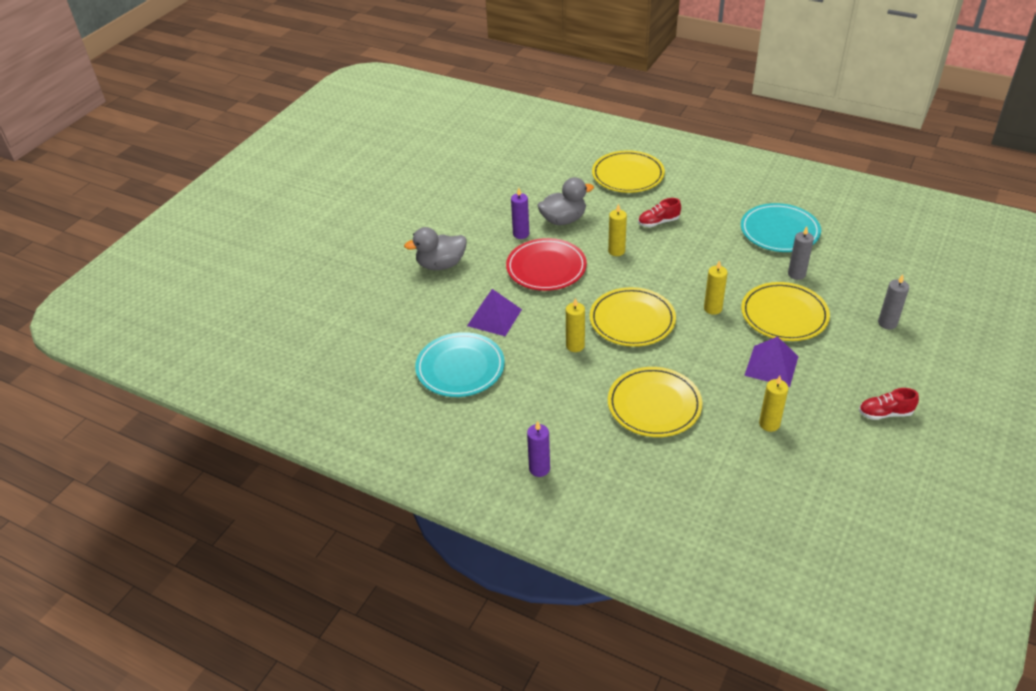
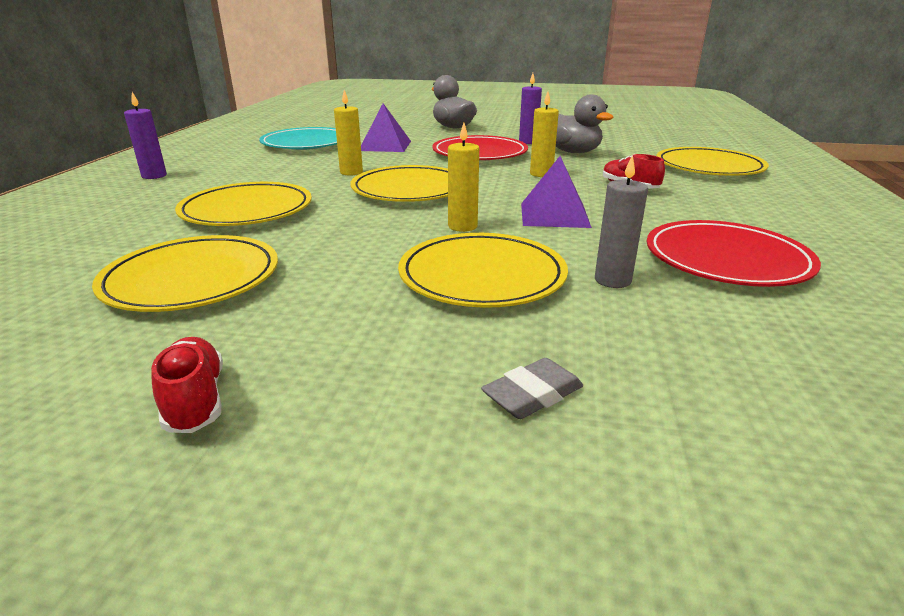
camera: 70 degrees right, 15 degrees down
turquoise plate [741,203,821,252] -> red plate [647,220,821,287]
purple pyramid [744,337,799,387] -> purple pyramid moved to [521,156,592,228]
yellow candle [759,376,788,432] -> yellow plate [92,235,278,312]
grey candle [878,275,909,329] -> grey eraser [481,358,583,419]

